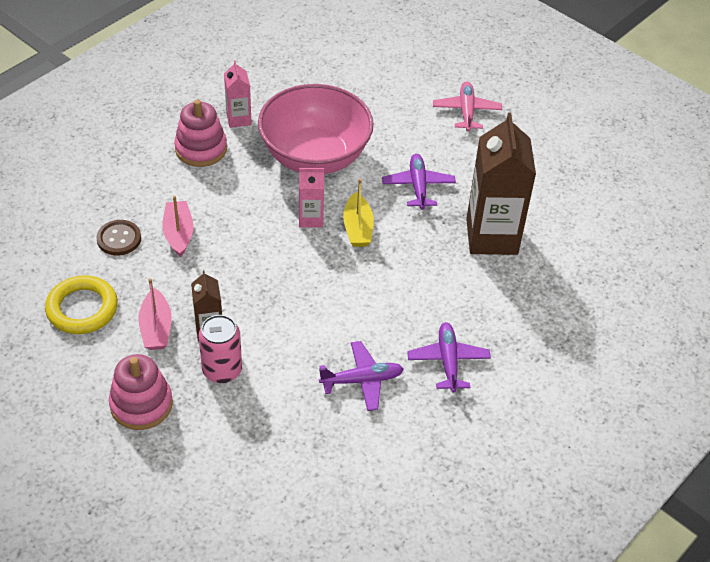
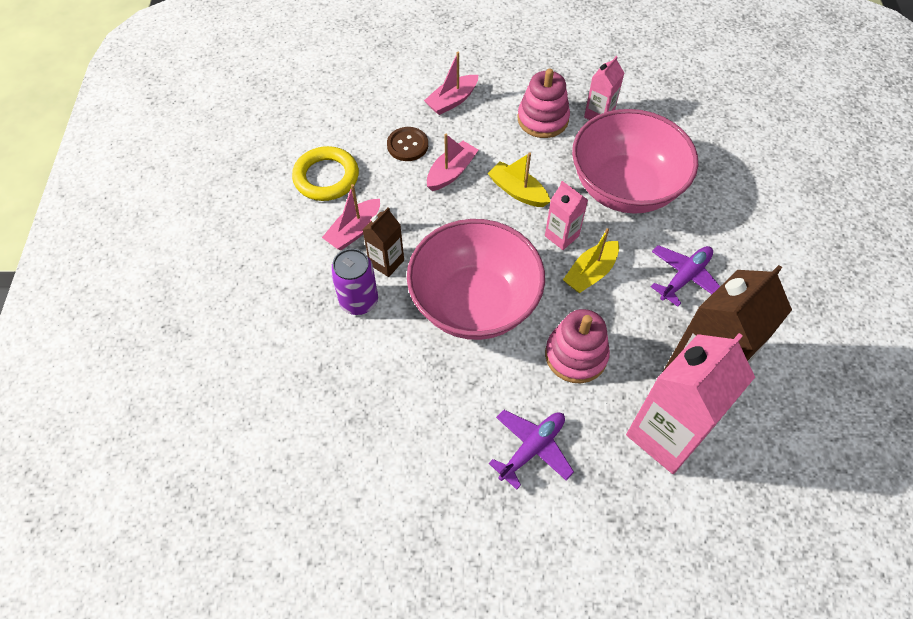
camera: 50 degrees right, 10 degrees up
pink stacking toy [109,354,173,430] -> pink stacking toy moved to [545,309,610,383]
pink can [199,315,242,383] -> purple can [331,248,378,315]
purple plane [319,341,403,411] -> none
pink plane [433,81,502,131] -> none
none -> pink bowl [407,219,545,340]
none -> pink boat [424,52,478,115]
none -> yellow boat [488,152,550,207]
none -> pink carton [626,333,755,474]

